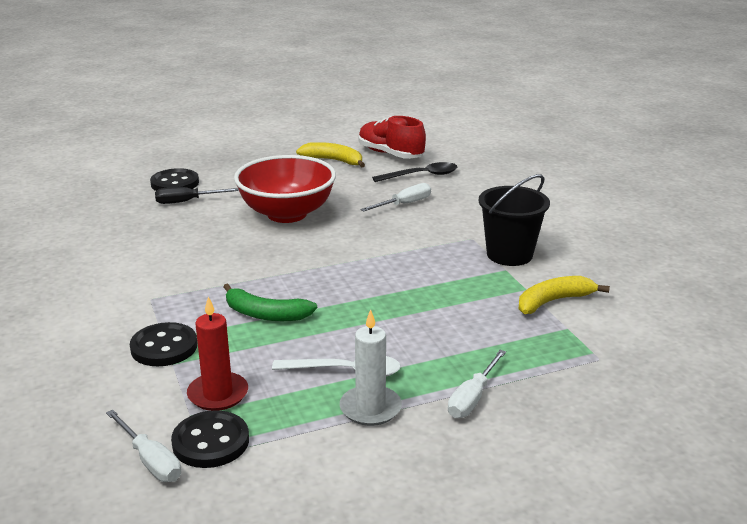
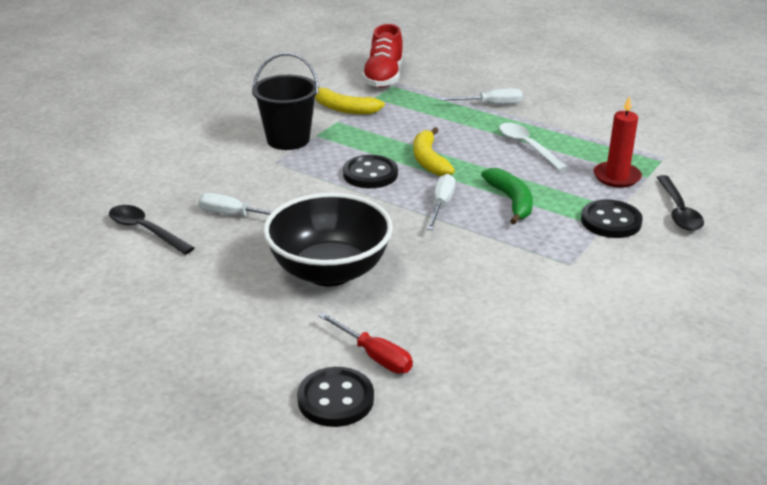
camera: 125 degrees left, 5 degrees up
white screwdriver [106,410,181,482] -> white screwdriver moved to [427,174,455,230]
black screwdriver [155,187,239,204] -> red screwdriver [319,312,413,374]
black button [171,410,249,468] -> black button moved to [343,155,398,188]
red bowl [234,155,336,223] -> black bowl [263,193,393,286]
yellow banana [296,142,365,168] -> yellow banana moved to [413,127,455,176]
white candle [340,309,402,426] -> none
red shoe [359,116,426,159] -> red shoe moved to [362,24,403,88]
none -> black spoon [657,175,704,231]

